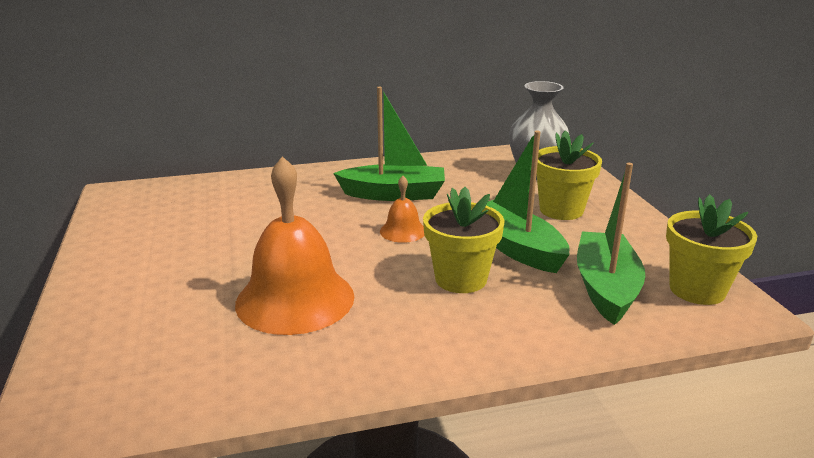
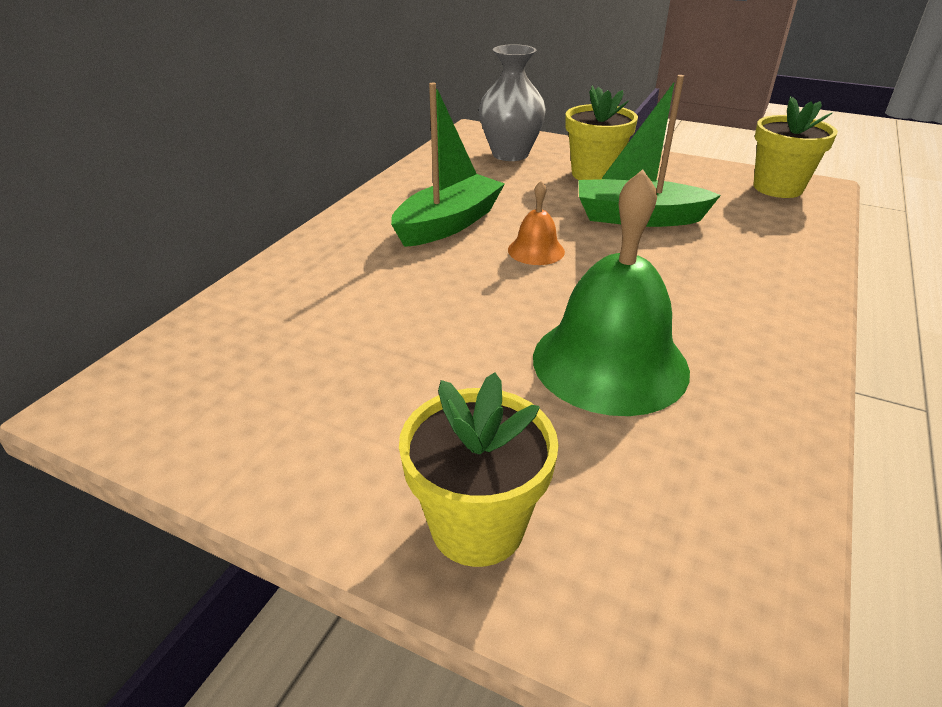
camera: 50 degrees left, 10 degrees up
orange bell [235,156,354,335] -> green bell [533,169,690,416]
yellow flower pot [423,187,505,293] -> yellow flower pot moved to [399,372,559,567]
green boat [577,163,645,325] -> none

